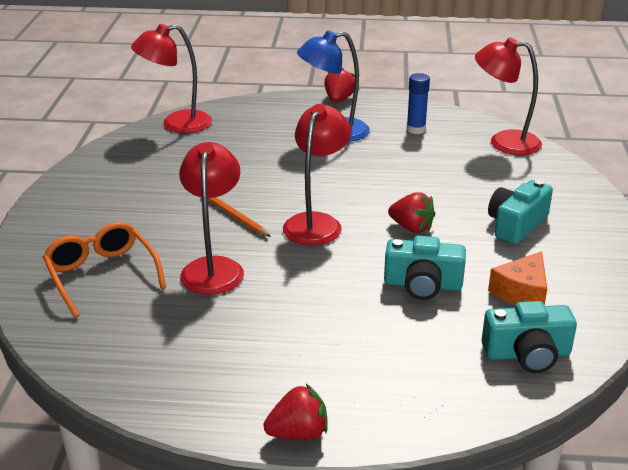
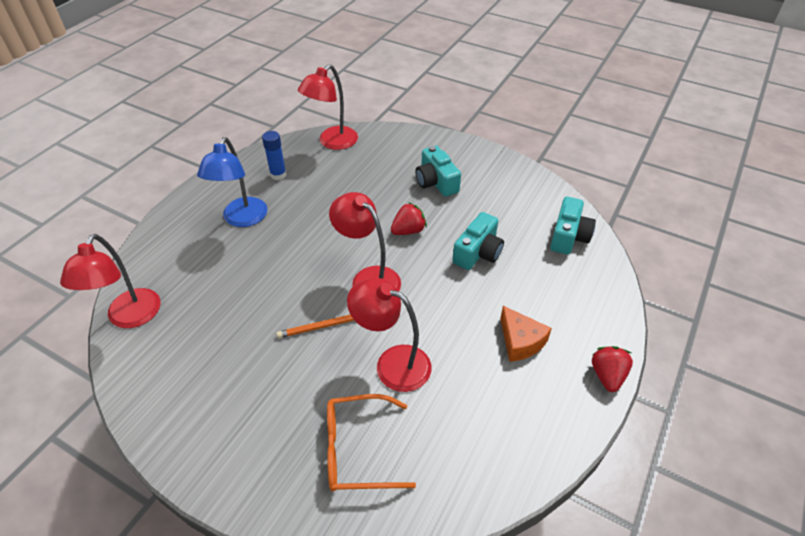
camera: 65 degrees left, 15 degrees up
red strawberry [324,68,355,102] -> none
orange cheese [488,251,547,306] -> orange cheese moved to [500,306,552,362]

